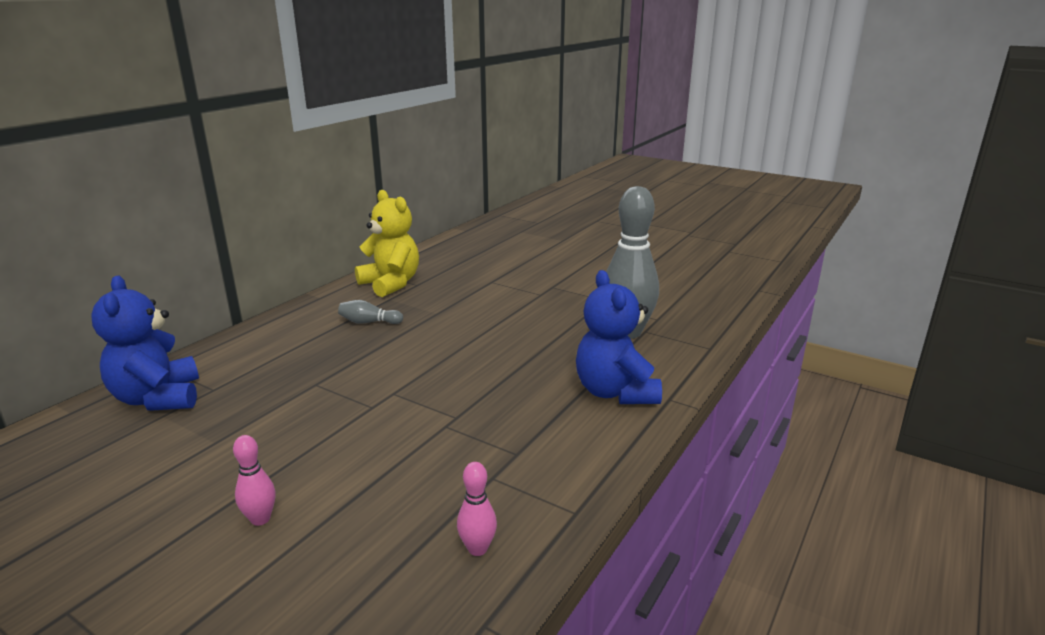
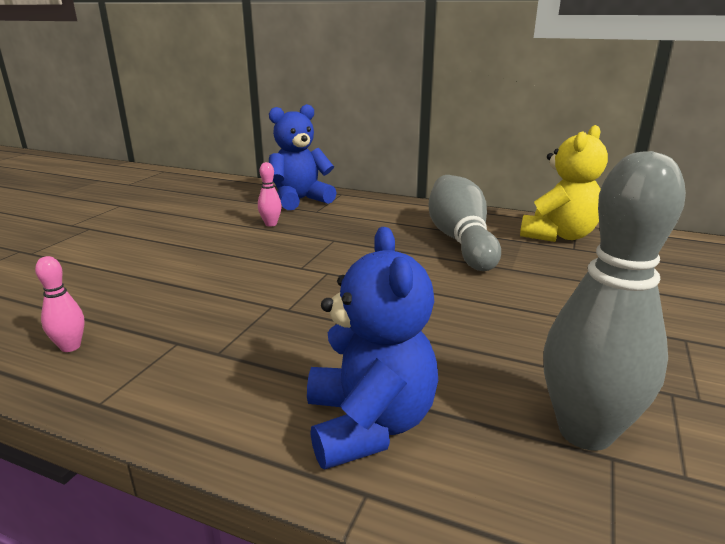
camera: 80 degrees right, 0 degrees up
pink bowling pin [233,435,276,526] -> pink bowling pin moved to [258,162,282,227]
grey bowling pin [338,300,403,324] -> grey bowling pin [428,175,501,271], size x2.27
blue teddy bear [576,270,662,404] -> blue teddy bear turned 105 degrees clockwise [307,227,438,469]

